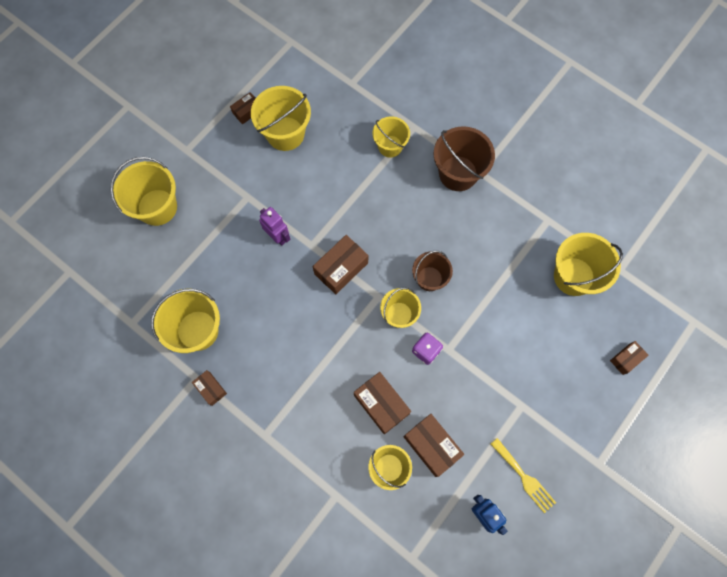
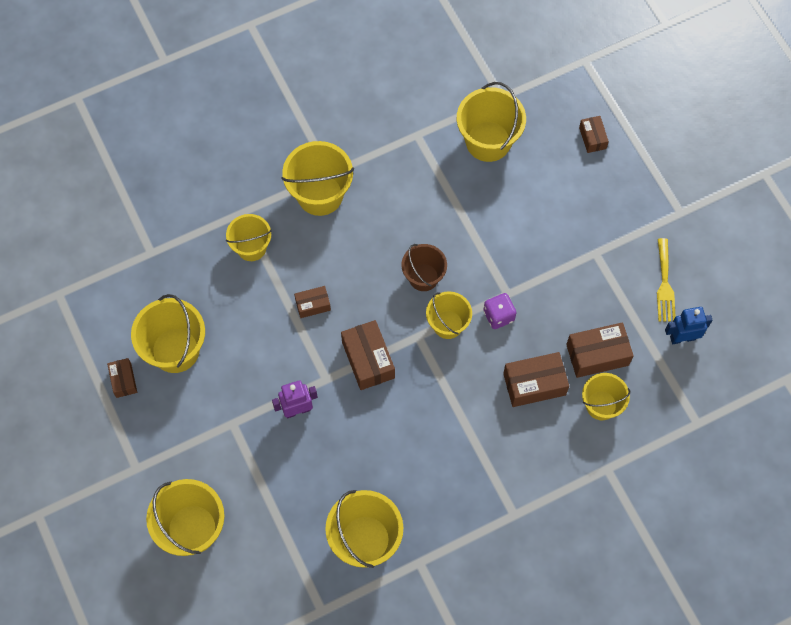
camera: 65 degrees left, 5 degrees down
brown box [192,370,227,406] -> brown box moved to [294,286,331,318]
brown bucket [433,126,495,191] -> yellow bucket [282,141,354,216]
yellow fork [491,438,556,513] -> yellow fork turned 105 degrees clockwise [657,238,676,322]

